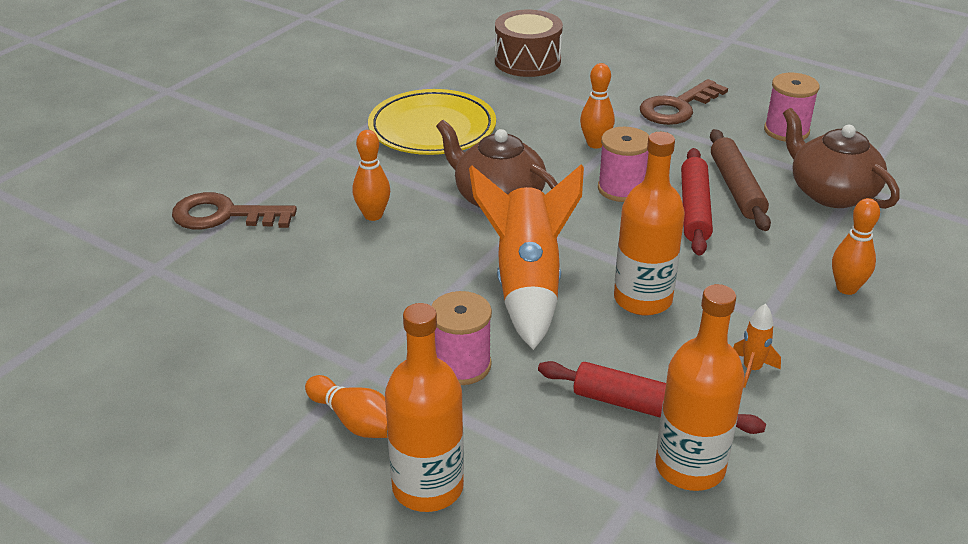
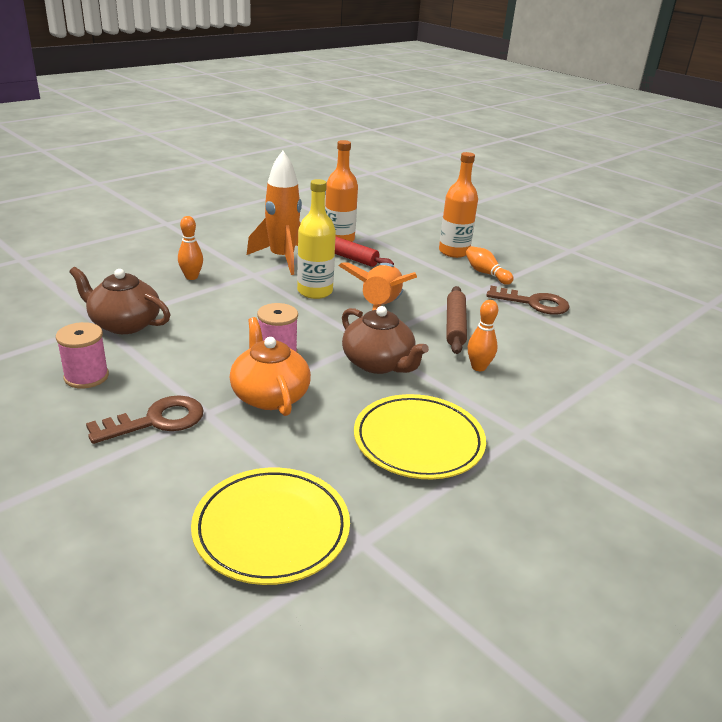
camera: 170 degrees left, 5 degrees down
brown key [172,192,297,229] -> brown key moved to [486,286,570,315]
pink spool [431,291,492,385] -> none
brown drum [495,10,563,77] -> yellow plate [191,468,350,585]
orange bowling pin [580,63,615,148] -> orange teapot [230,317,311,416]
orange bottle [614,132,685,315] -> yellow bottle [297,179,336,299]
red rolling pin [681,148,713,256] -> none
brown rolling pin [710,129,771,231] -> brown rolling pin moved to [446,286,467,354]
orange rocket [733,304,781,388] -> orange rocket [247,151,302,275], size x2.47
brown teapot [783,108,900,209] -> brown teapot turned 135 degrees clockwise [69,267,170,334]

